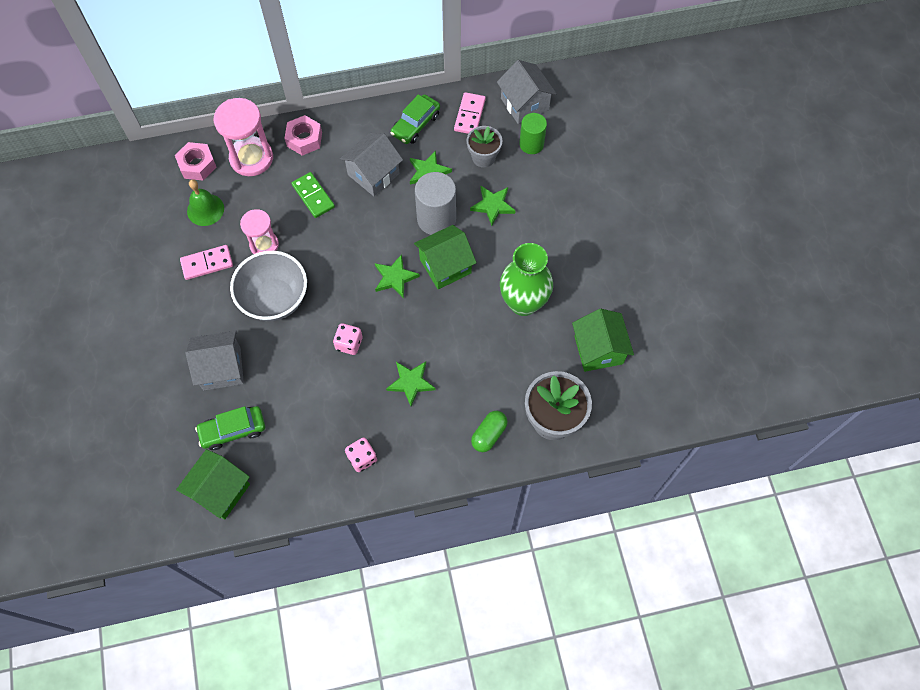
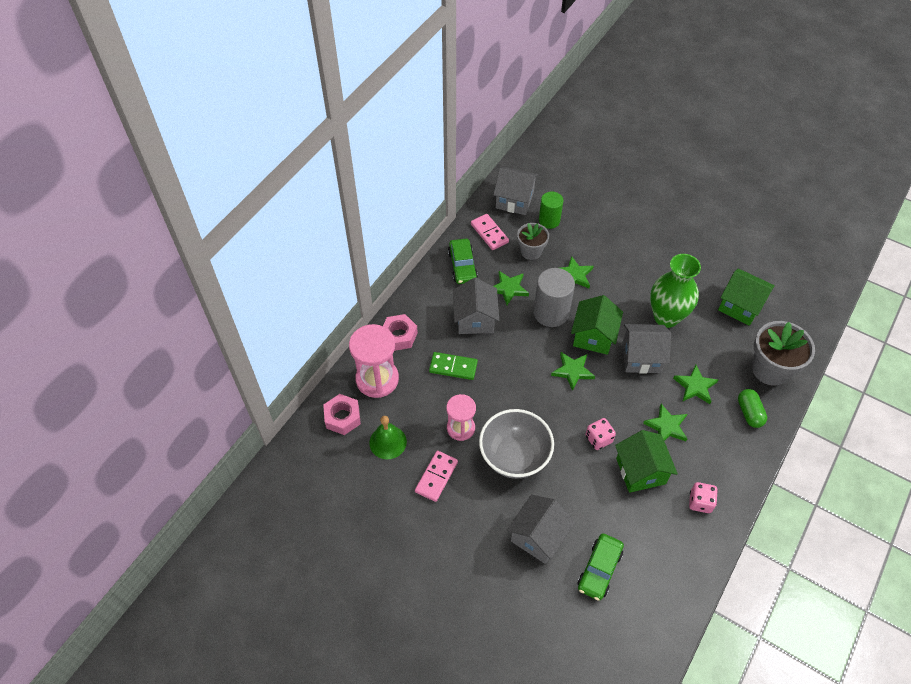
camera: 45 degrees left, 10 degrees down
green house [176,449,250,520] -> green house moved to [615,430,678,493]
none -> grey house [622,324,671,374]
none -> green star [673,365,718,404]

